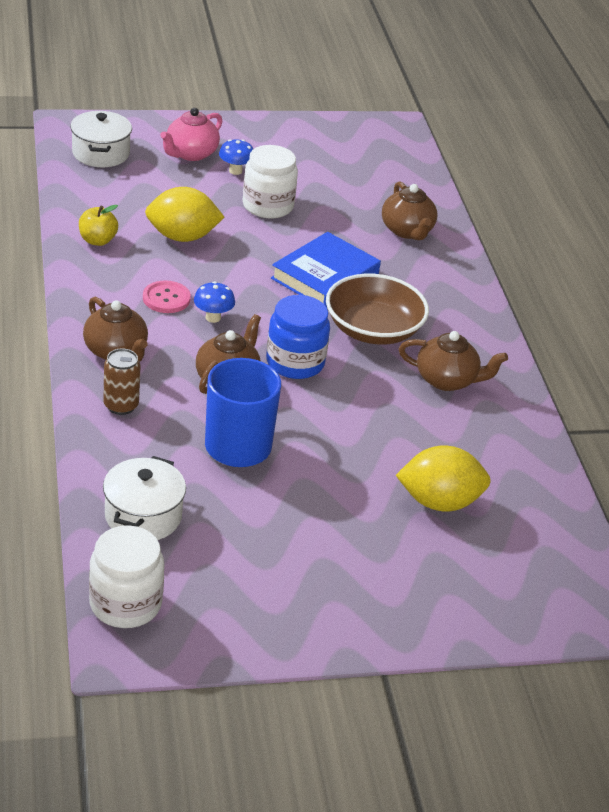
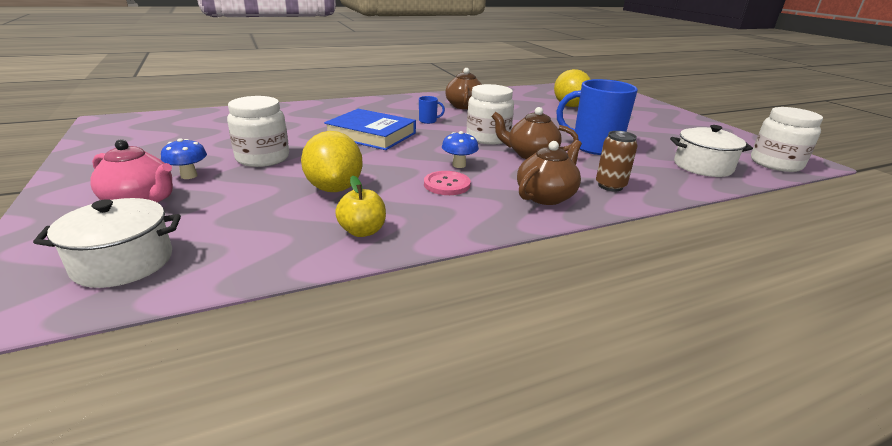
camera: 100 degrees left, 10 degrees down
blue jar [266,295,330,379] -> white jar [466,84,514,145]
brown bowl [326,274,429,345] -> blue mug [419,96,445,124]
brown teapot [382,181,437,240] -> none

